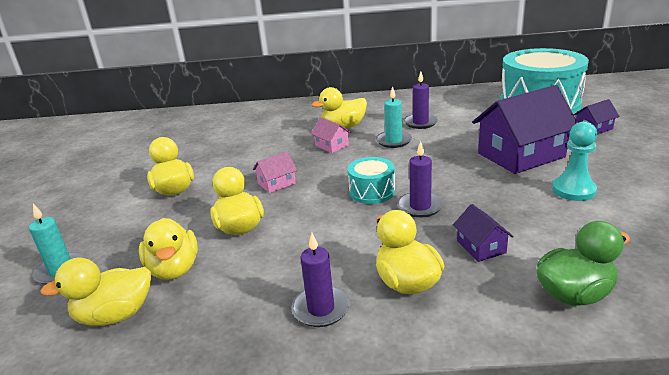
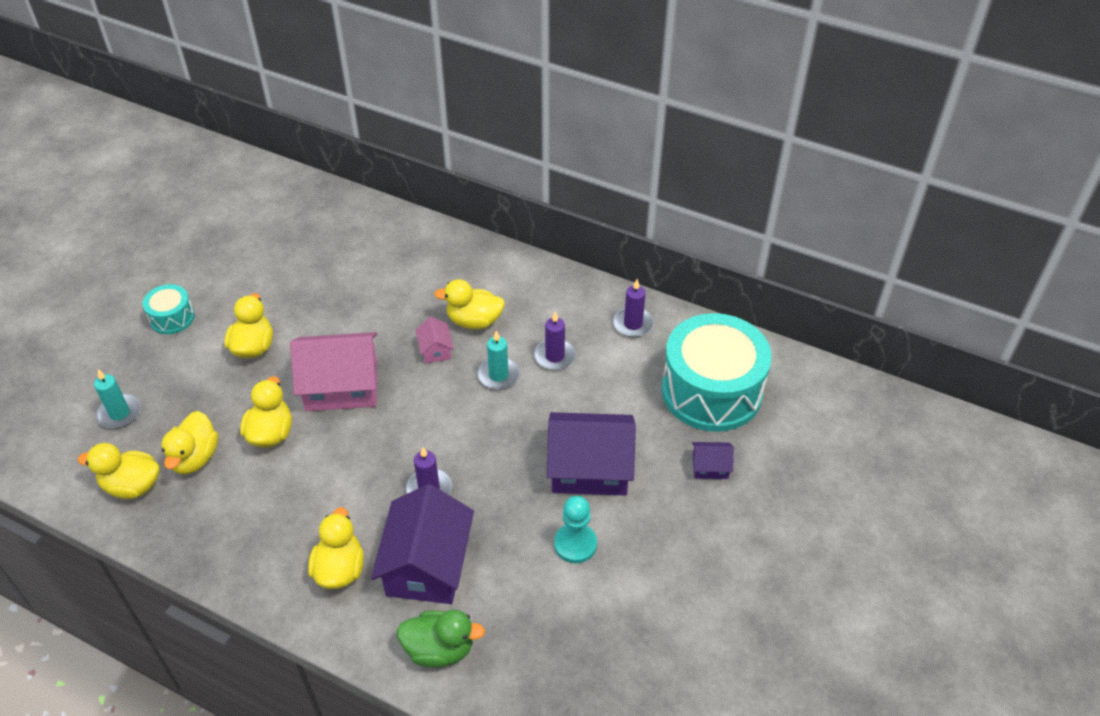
camera: 25 degrees right, 20 degrees up
pink house [253,151,297,193] -> pink house [290,332,377,411], size x2.19
purple candle [291,233,350,327] -> purple candle moved to [613,279,654,337]
turquoise drum [347,157,395,204] -> turquoise drum moved to [143,284,194,334]
purple house [453,204,514,262] -> purple house [371,484,474,604], size x2.19

